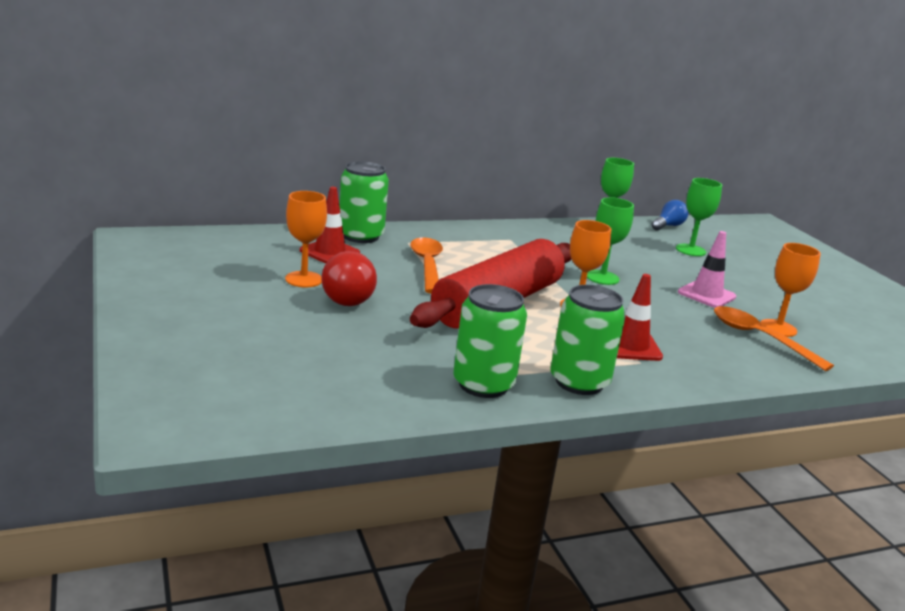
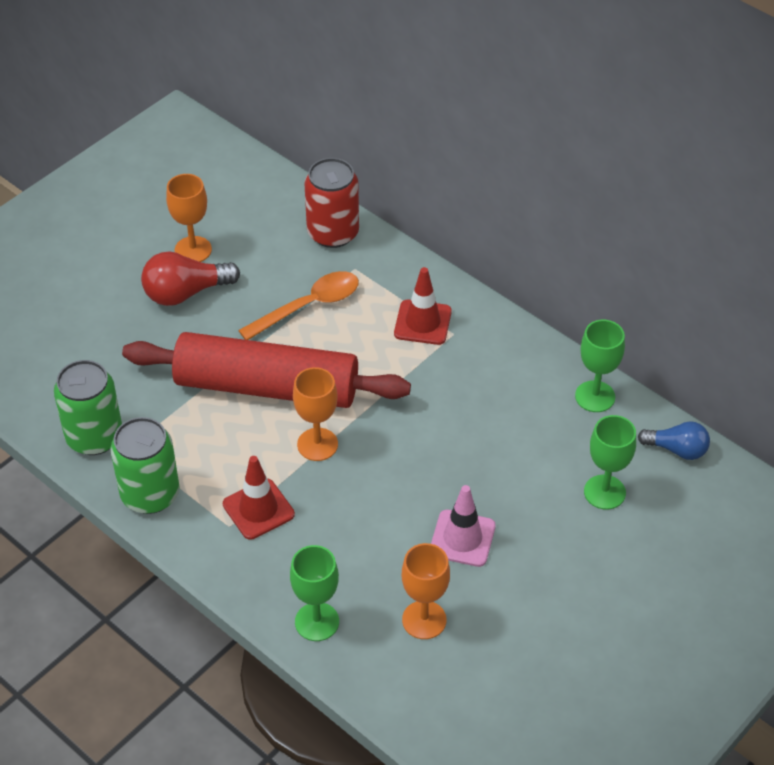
camera: 65 degrees right, 25 degrees up
red traffic cone [300,187,360,263] -> red traffic cone moved to [394,267,452,345]
green can [339,161,389,243] -> red can [305,158,359,248]
green goblet [587,197,634,285] -> green goblet moved to [290,545,339,641]
orange spoon [714,306,834,371] -> none

